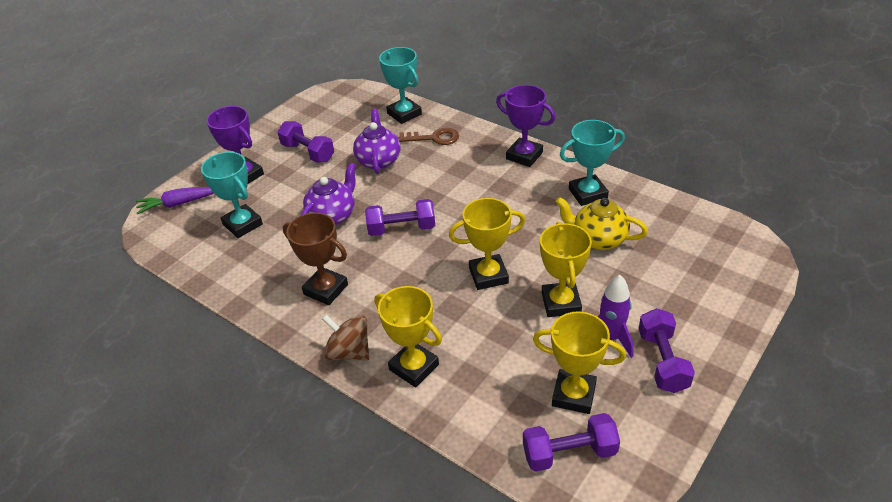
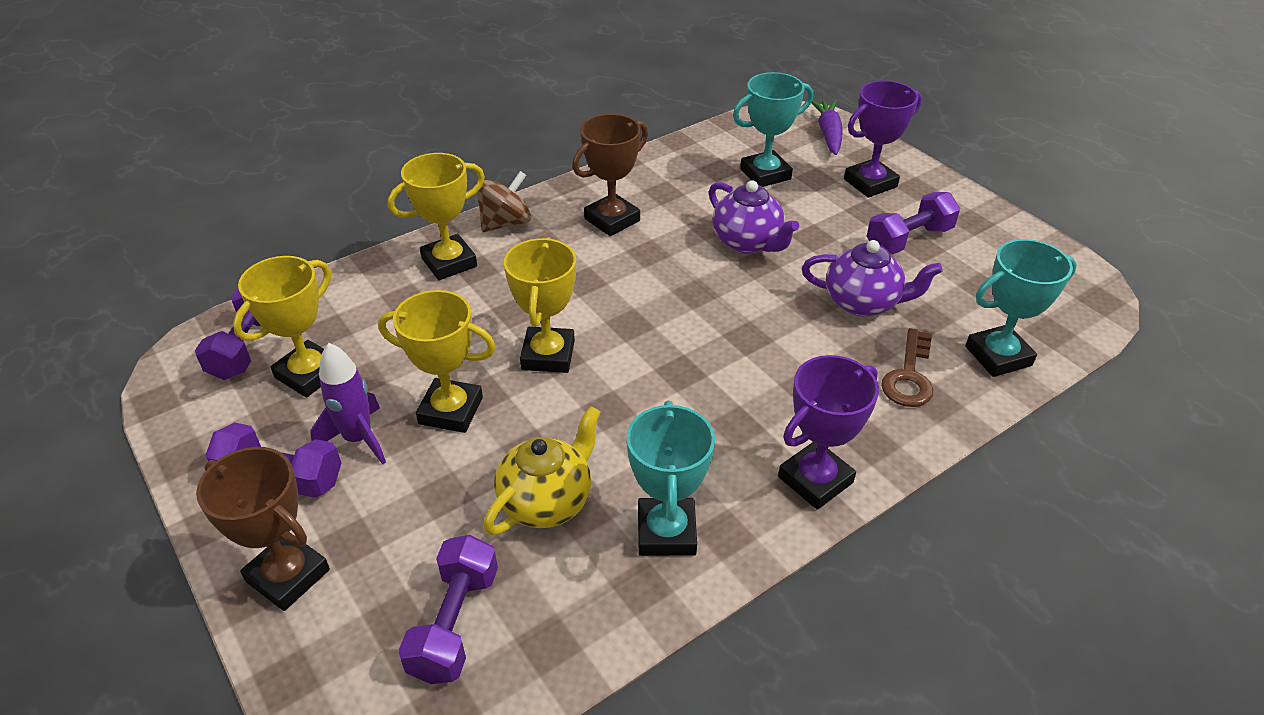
camera: 105 degrees right, 0 degrees up
purple dumbbell [365,199,435,236] -> purple dumbbell moved to [398,535,498,684]
none -> brown trophy [196,447,330,611]

